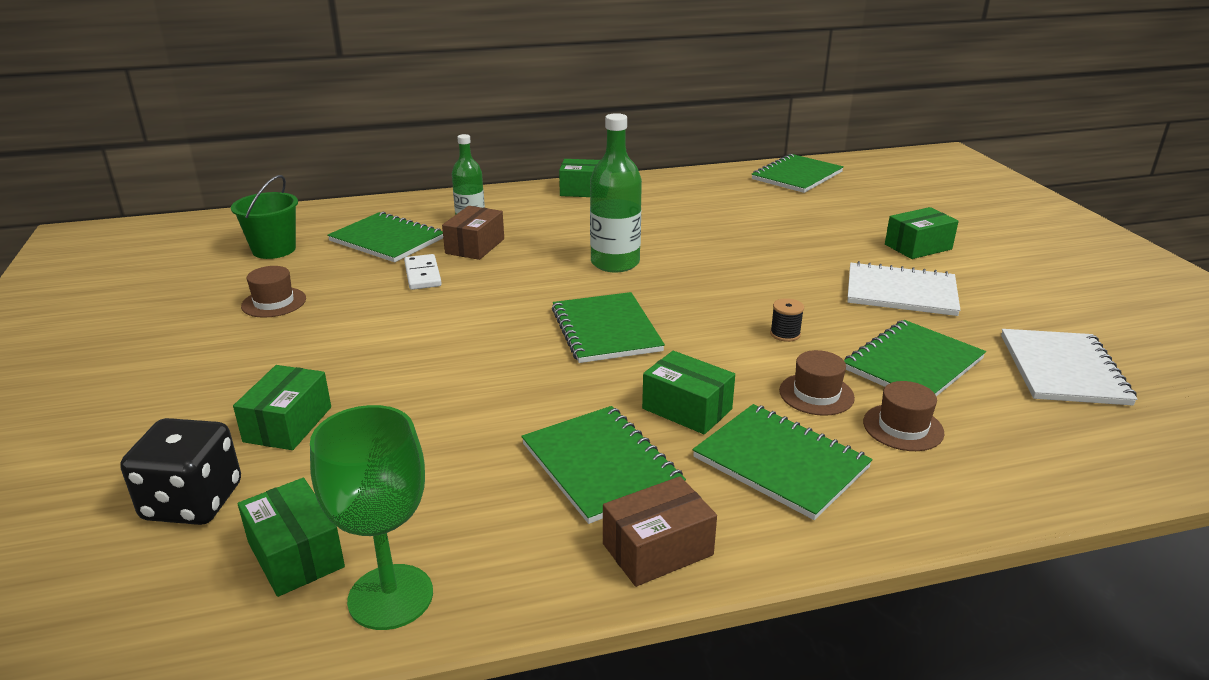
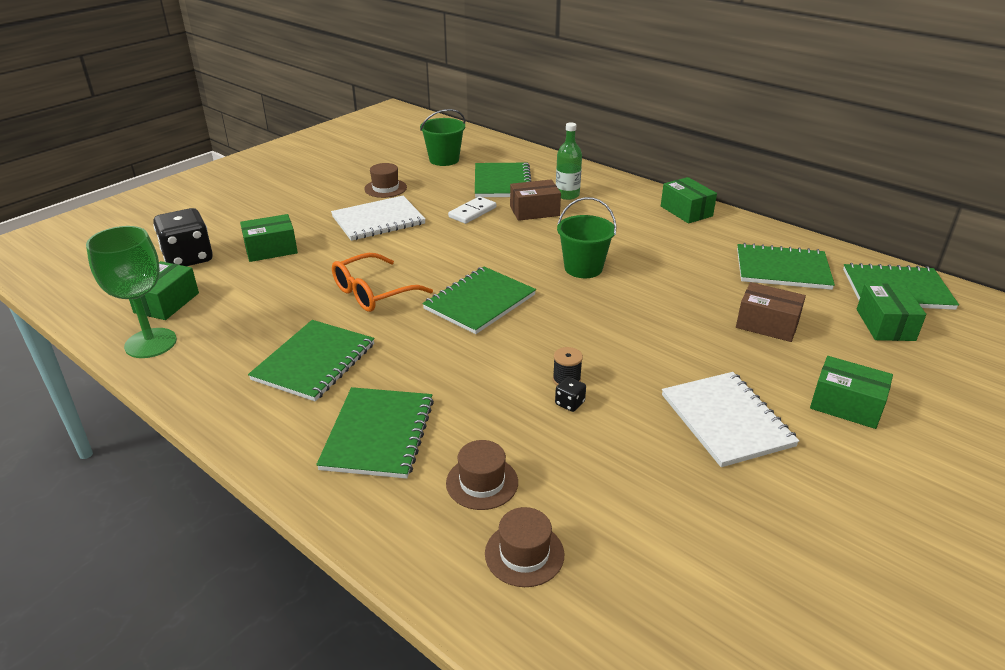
camera: 55 degrees right, 5 degrees up
green bottle [590,113,642,272] -> green bucket [557,197,617,278]
brown box [603,476,717,587] -> brown box moved to [736,282,806,342]
green box [642,351,735,434] -> green box moved to [857,283,926,341]
brown hat [779,350,855,416] -> brown hat moved to [485,507,564,587]
green notebook [844,320,986,396] -> green notebook moved to [737,243,835,290]
white notebook [1001,329,1137,406] -> white notebook moved to [331,196,426,241]
none -> orange glasses [332,253,433,312]
none -> black dice [555,377,586,412]

